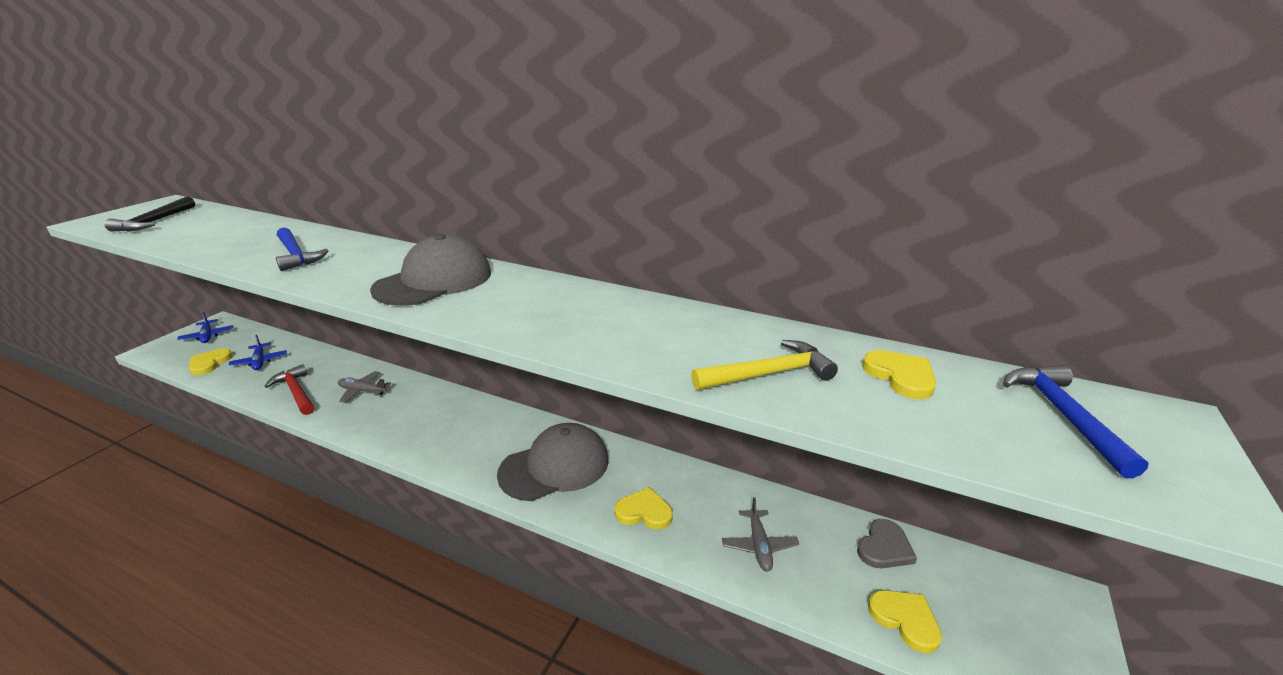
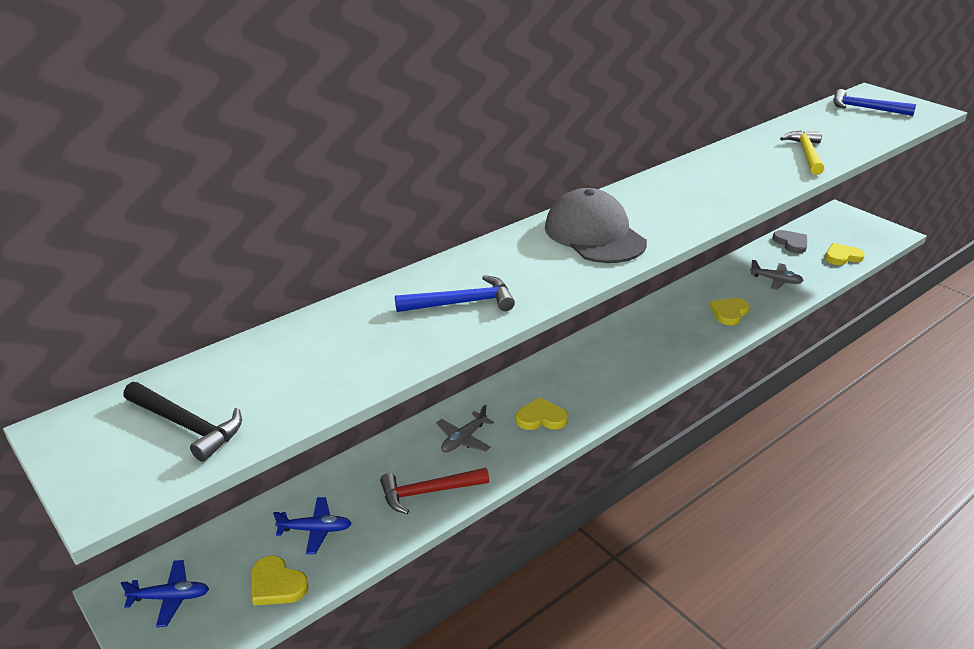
camera: 65 degrees left, 5 degrees up
grey cap [497,423,609,501] -> none
yellow heart [862,350,936,399] -> yellow heart moved to [516,397,568,430]

